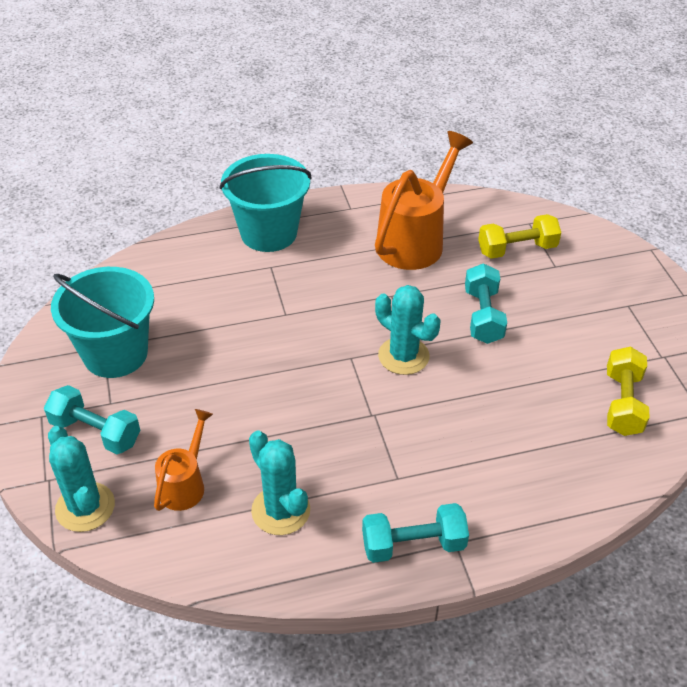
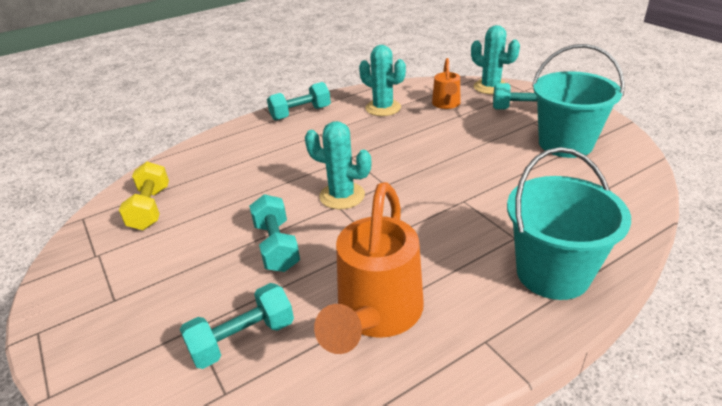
camera: 165 degrees right, 10 degrees down
yellow dumbbell [478,214,561,259] -> turquoise dumbbell [180,283,294,369]

